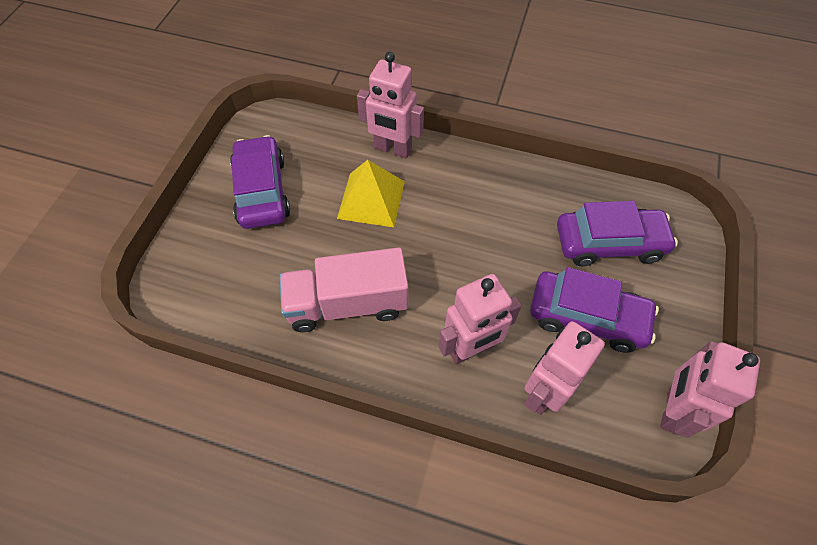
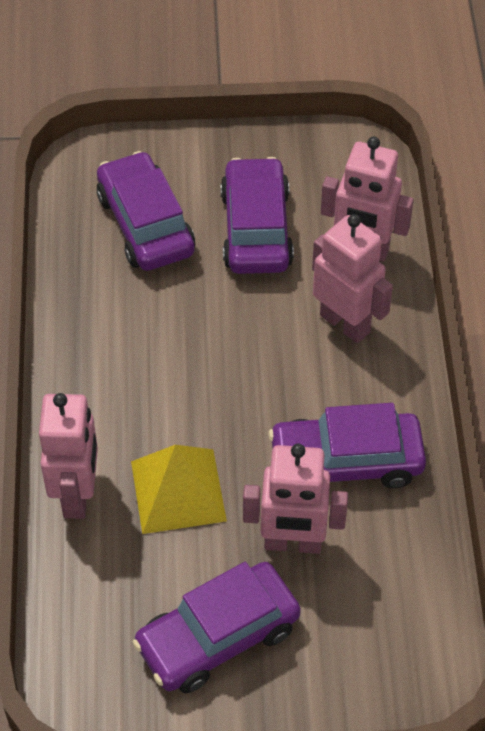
camera: 110 degrees left, 5 degrees down
pink truck [280,247,408,332] -> purple car [269,403,426,488]
pink robot [660,341,760,438] -> pink robot moved to [243,443,348,554]

